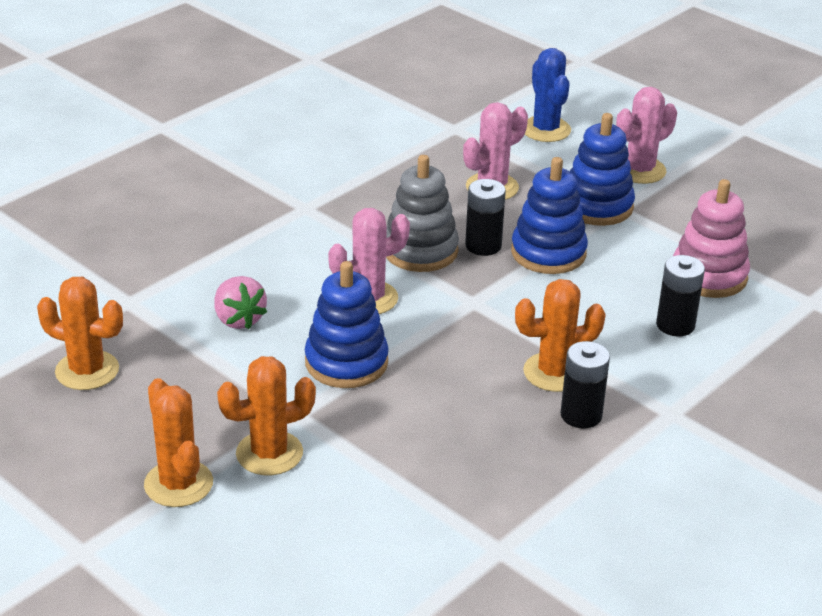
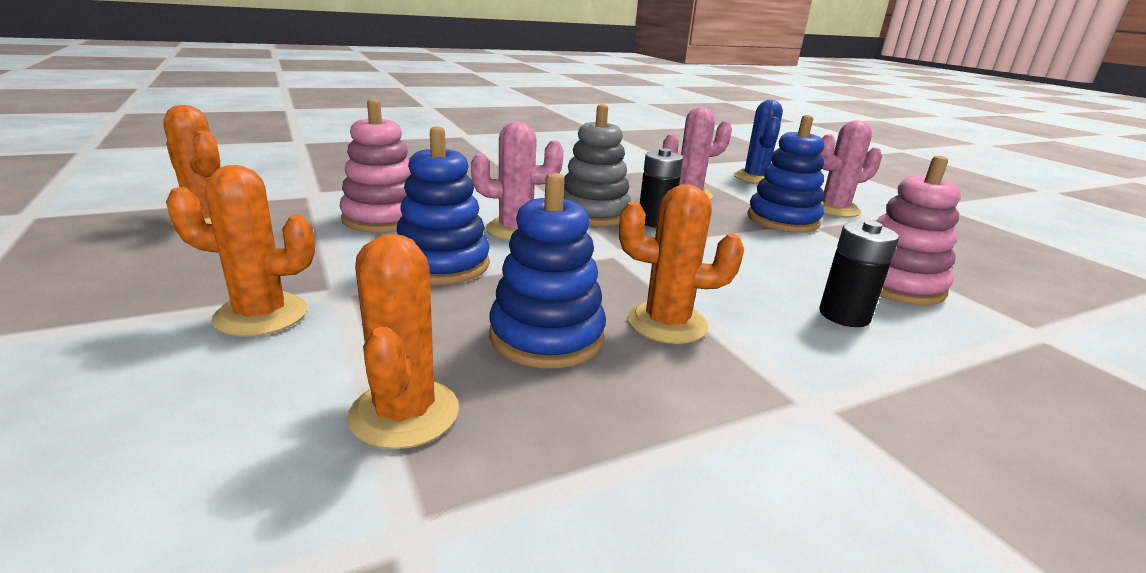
camera: 20 degrees right, 10 degrees down
orange cactus [144,378,213,507] -> orange cactus moved to [347,234,459,449]
pink strawberry [214,276,267,329] -> pink stacking toy [340,99,411,233]
blue stacking toy [511,157,588,274] -> blue stacking toy moved to [489,173,606,368]
black battery [560,341,610,428] -> none

